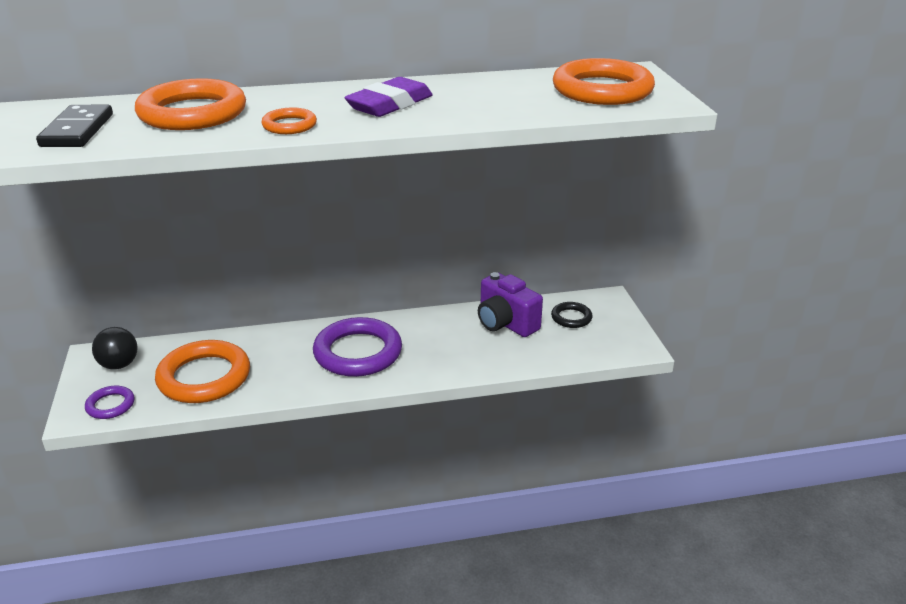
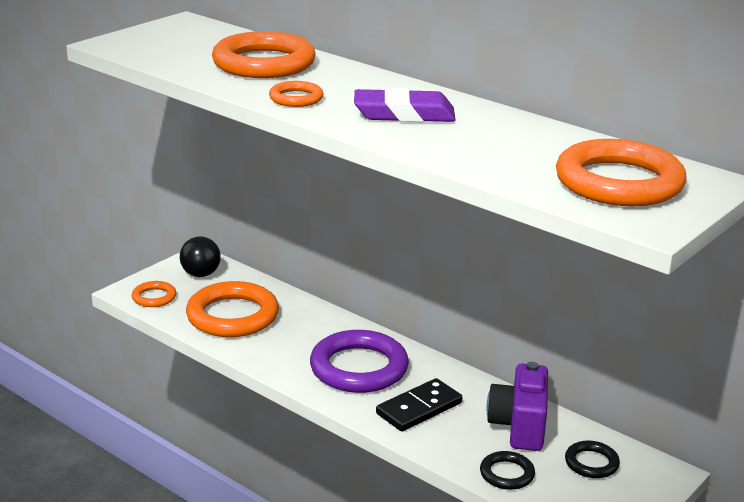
camera: 50 degrees right, 5 degrees down
black domino [36,105,113,147] -> black domino moved to [376,378,462,432]
purple ring [85,386,135,419] -> orange ring [132,281,176,307]
none -> black ring [480,451,535,490]

